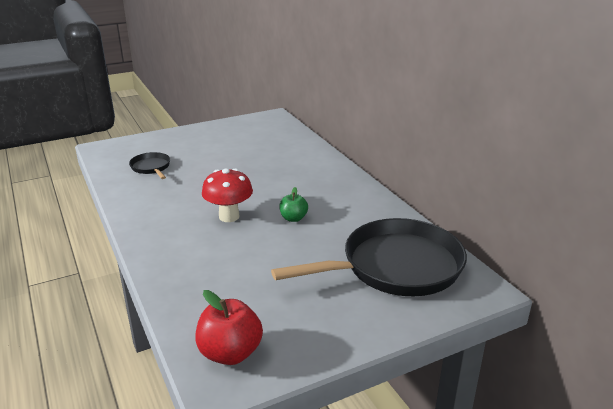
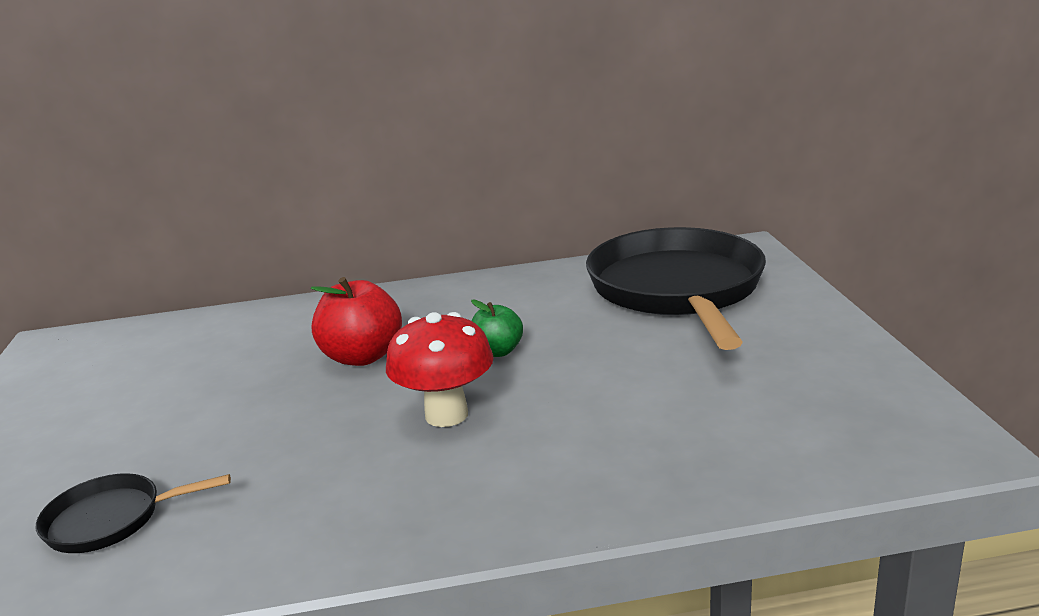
camera: 70 degrees left, 5 degrees down
red apple [195,290,263,365] -> red apple moved to [311,277,402,366]

